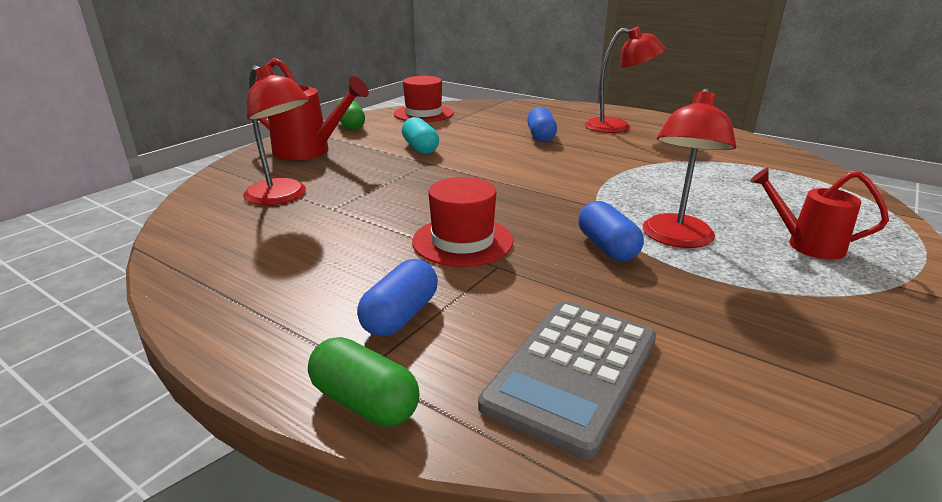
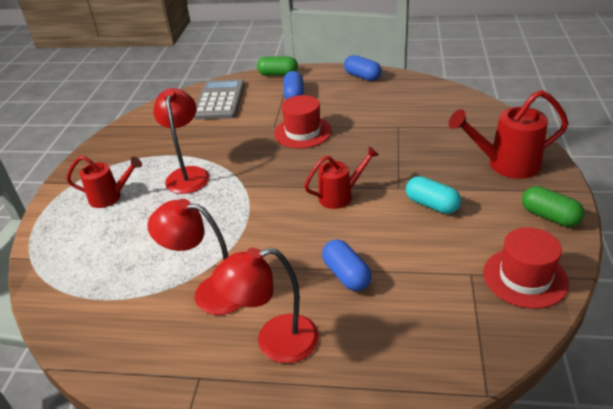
camera: 155 degrees right, 10 degrees up
red lamp [243,66,309,205] -> red lamp moved to [147,199,242,315]
blue capsule [578,201,644,261] -> blue capsule moved to [344,55,381,81]
none -> red watering can [304,146,379,209]

